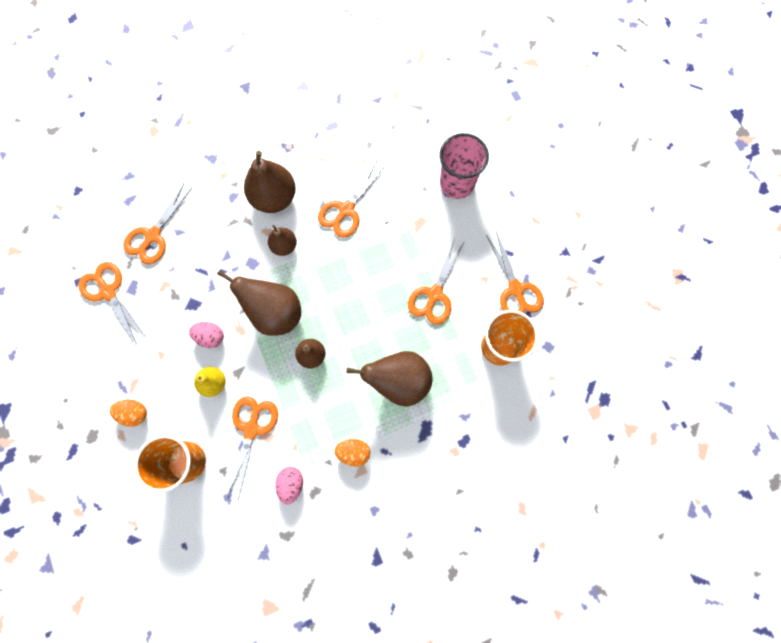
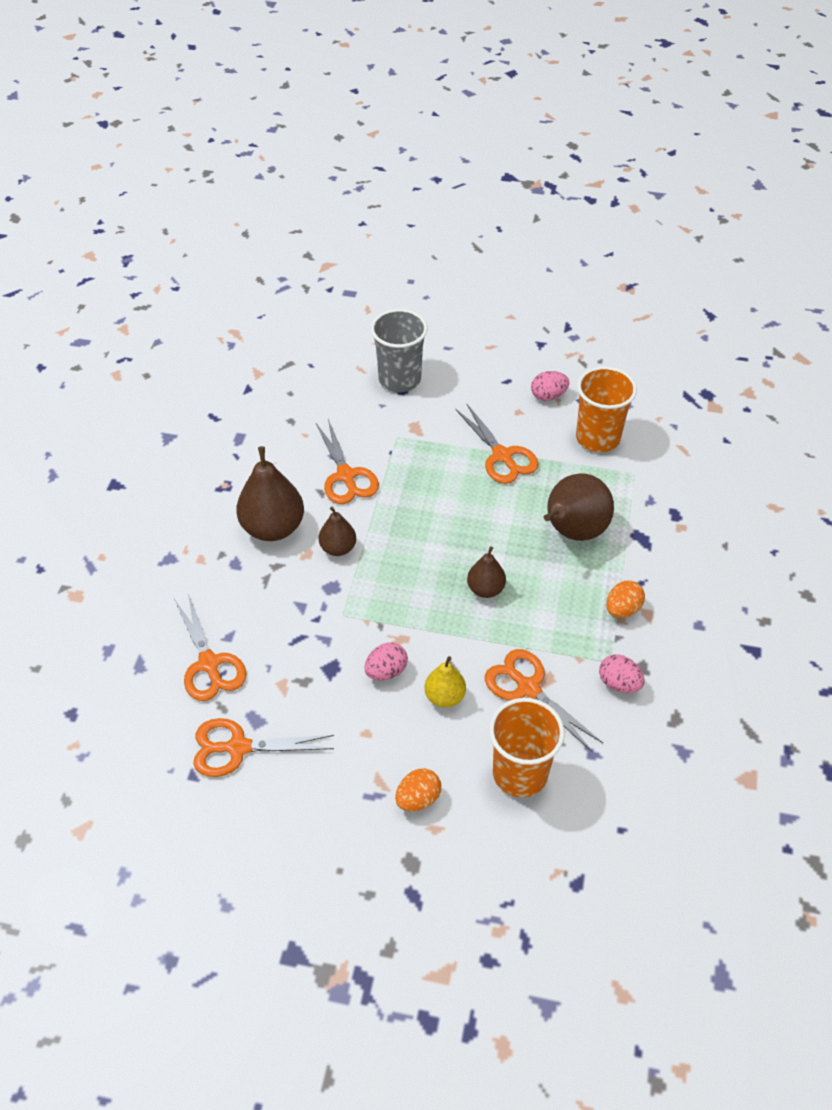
camera: 55 degrees left, 25 degrees down
brown pear [217,270,301,336] -> none
pink cup [440,133,489,199] -> grey cup [371,309,428,392]
orange scissors [486,231,544,313] -> pink egg [531,371,570,401]

